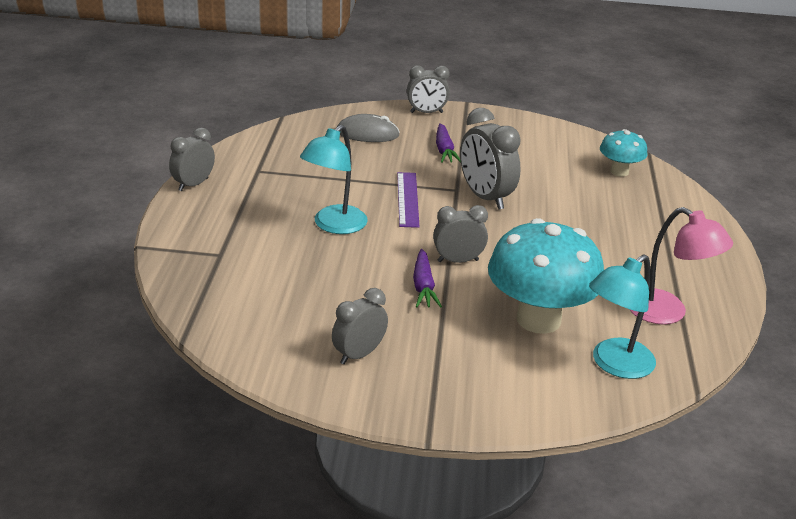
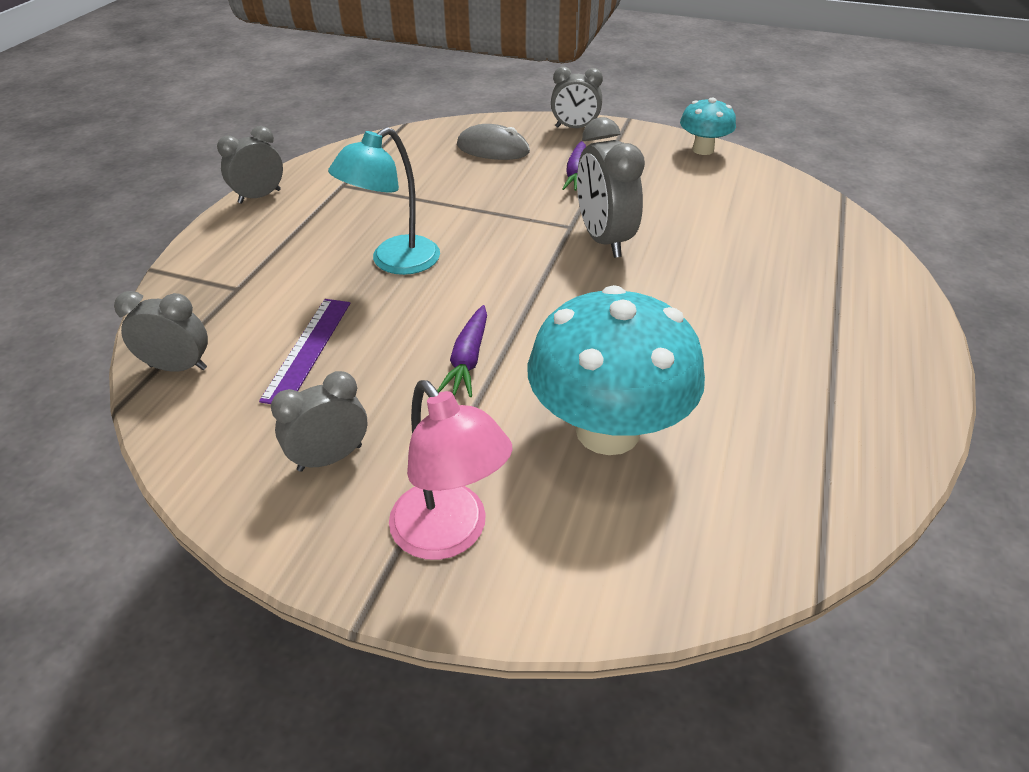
camera: 15 degrees right, 10 degrees up
purple ruler [397,172,420,228] -> purple ruler moved to [259,299,350,404]
grey clock [433,205,488,263] -> grey clock moved to [114,291,208,372]
turquoise lamp [589,254,656,379] -> none
turquoise mushroom [600,129,647,177] -> turquoise mushroom moved to [680,98,736,155]
pink lamp [629,207,733,325] -> pink lamp moved to [389,380,512,560]

